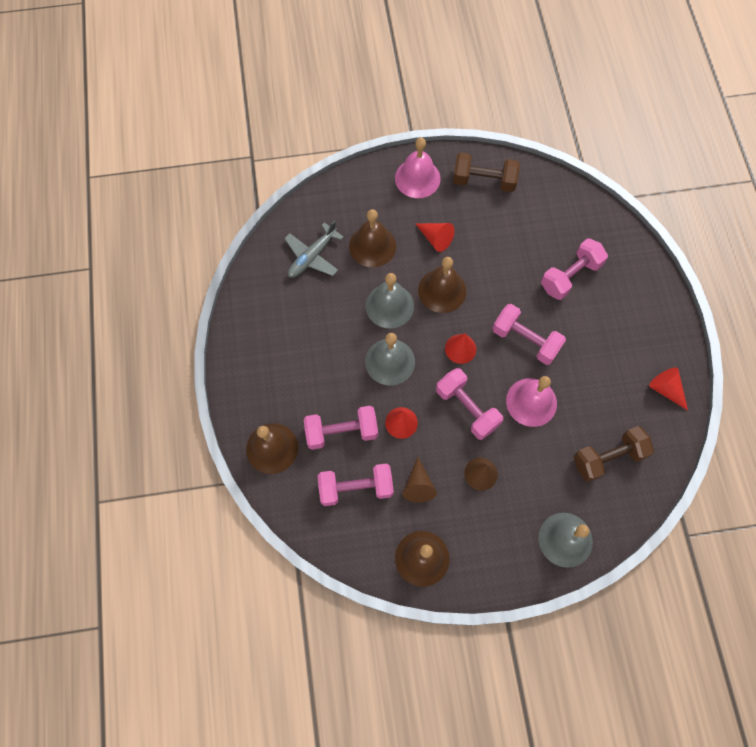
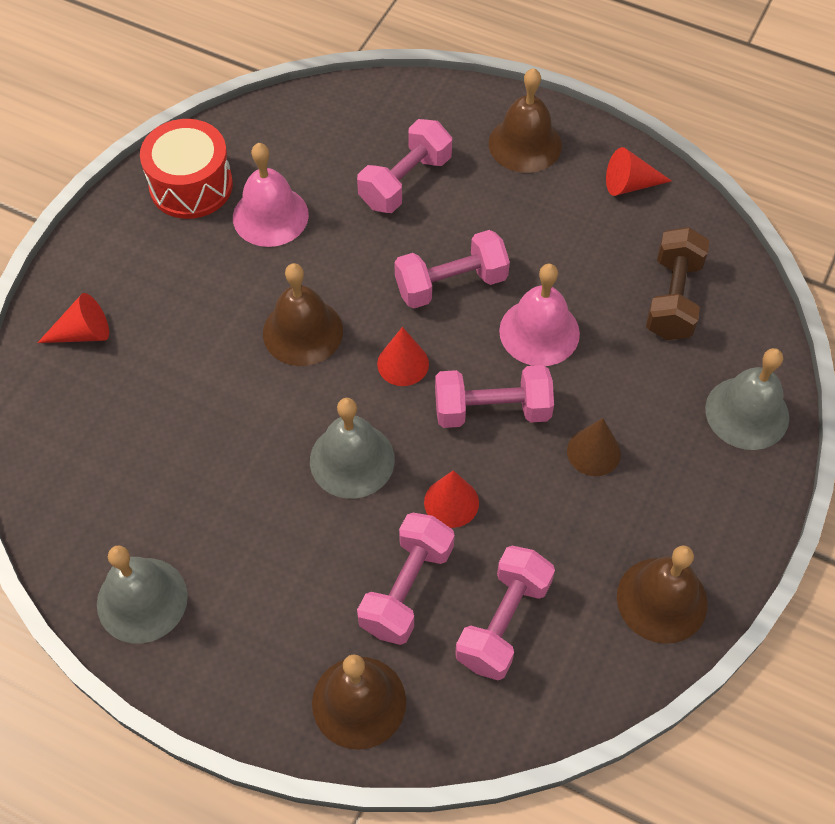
camera: 55 degrees left, 10 degrees down
grey plane [284,220,344,278] -> none
brown bell [349,209,396,267] -> brown bell moved to [489,68,562,173]
grey bell [366,273,414,329] -> grey bell moved to [97,545,188,643]
pink bell [395,137,441,198] -> pink bell moved to [233,143,309,247]
brown cone [403,457,437,503] -> none
red cone [416,223,454,252] -> red cone moved to [37,293,109,343]
brown dumbbell [453,153,520,192] -> red drum [140,119,233,219]
pink dumbbell [541,238,608,300] -> pink dumbbell turned 45 degrees clockwise [357,119,452,213]

